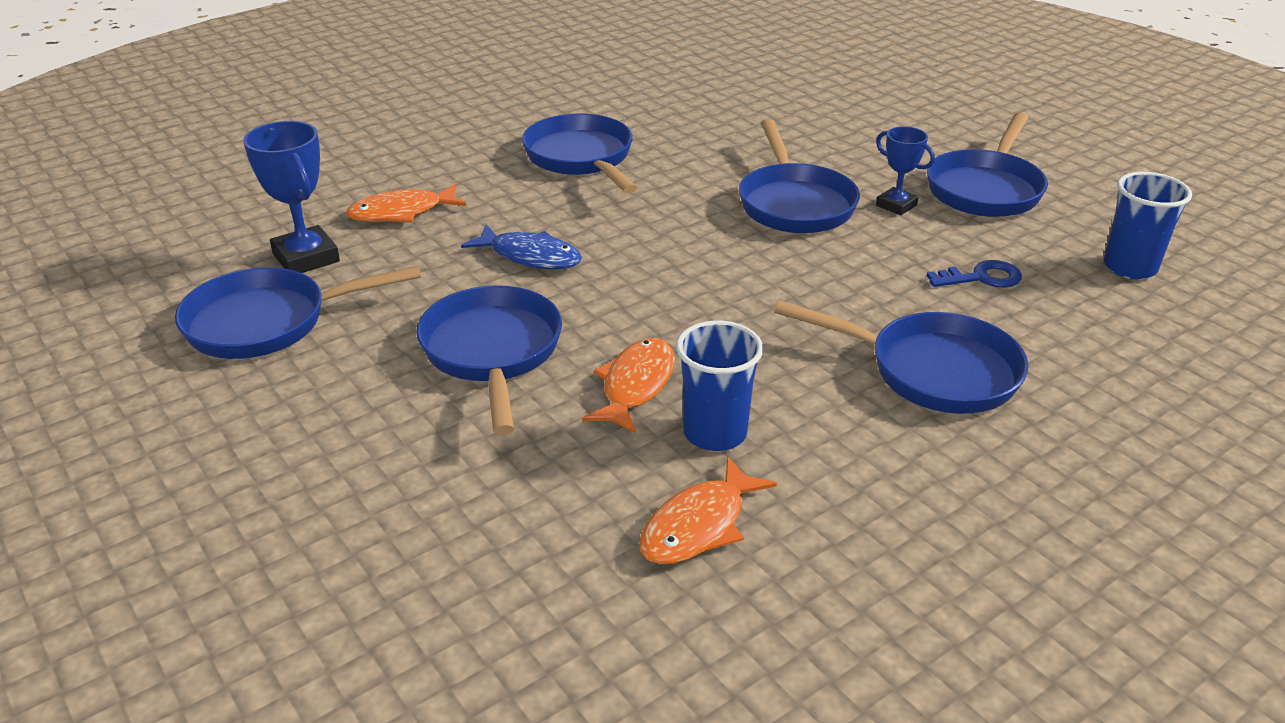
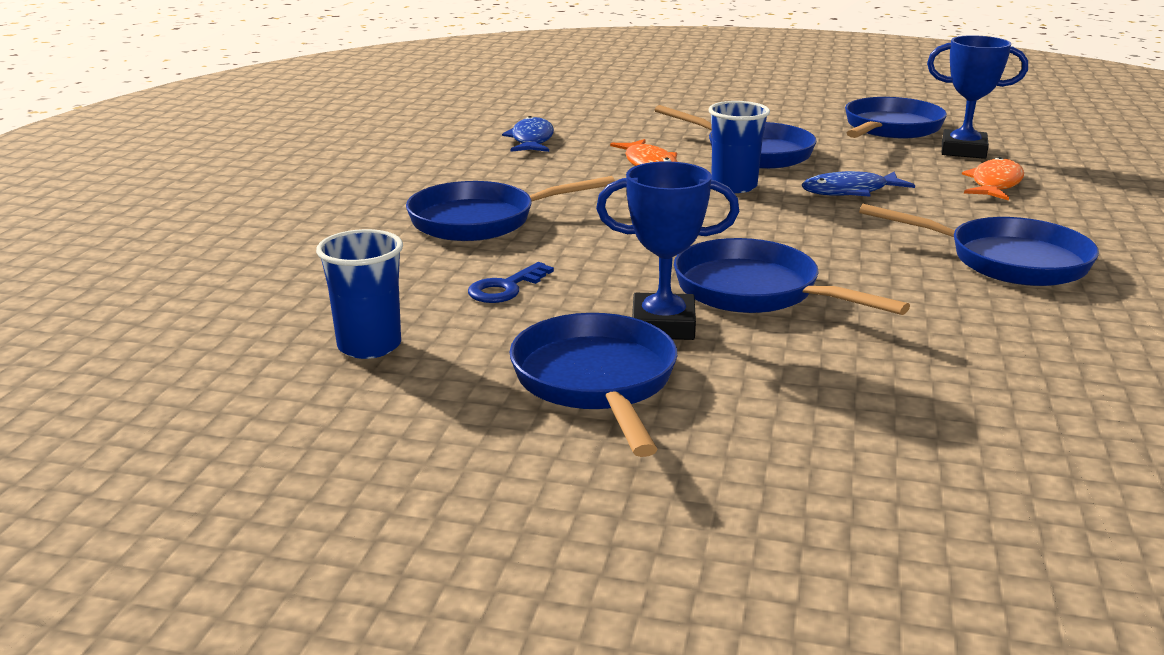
camera: 140 degrees right, 10 degrees down
orange fish [639,456,777,564] -> blue fish [502,116,554,152]
blue cup [676,321,763,451] -> blue cup moved to [708,101,770,193]
blue trophy [876,126,935,215] -> blue trophy [596,161,739,340], size x1.61

